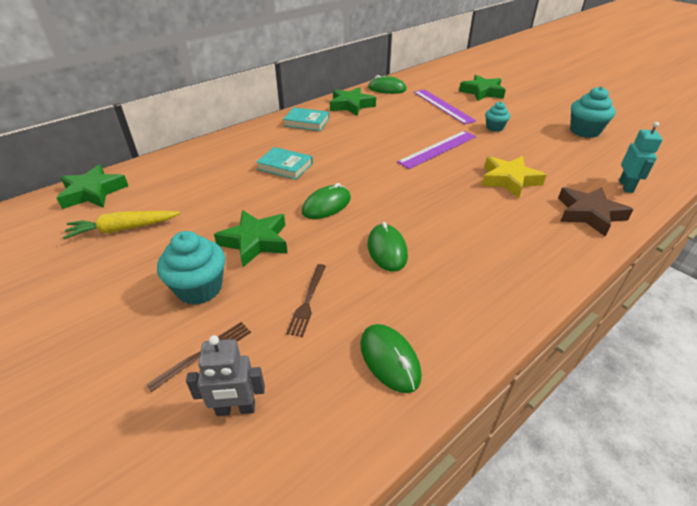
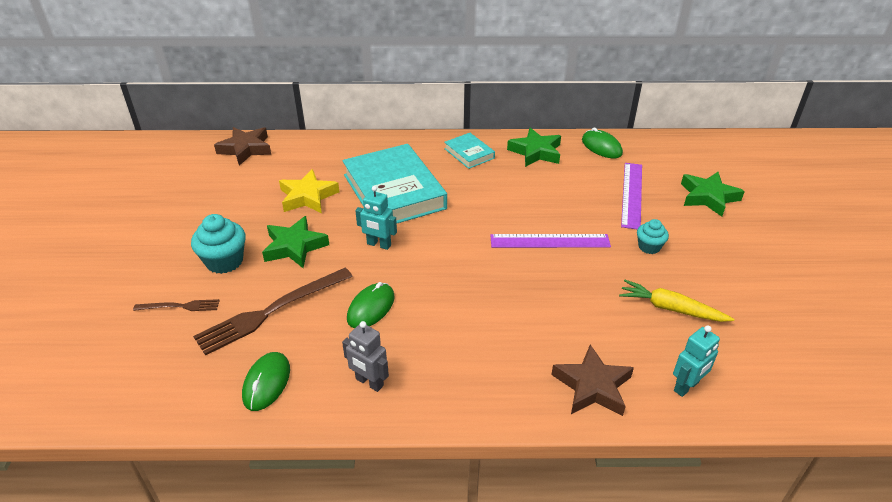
camera: 40 degrees right, 0 degrees up
green star [56,164,128,209] -> brown star [214,127,271,165]
yellow carrot [63,211,180,239] -> yellow carrot moved to [619,280,734,322]
grey robot [186,335,265,416] -> grey robot moved to [342,321,389,392]
turquoise book [256,147,313,180] -> turquoise book [342,144,447,223], size x2.11
brown fork [286,264,326,337] -> brown fork [193,268,353,355], size x1.99
green mouse [302,183,351,219] -> turquoise robot [355,186,397,250]
yellow star [482,156,546,198] -> yellow star moved to [279,169,339,213]
turquoise cupcake [570,86,616,138] -> none

